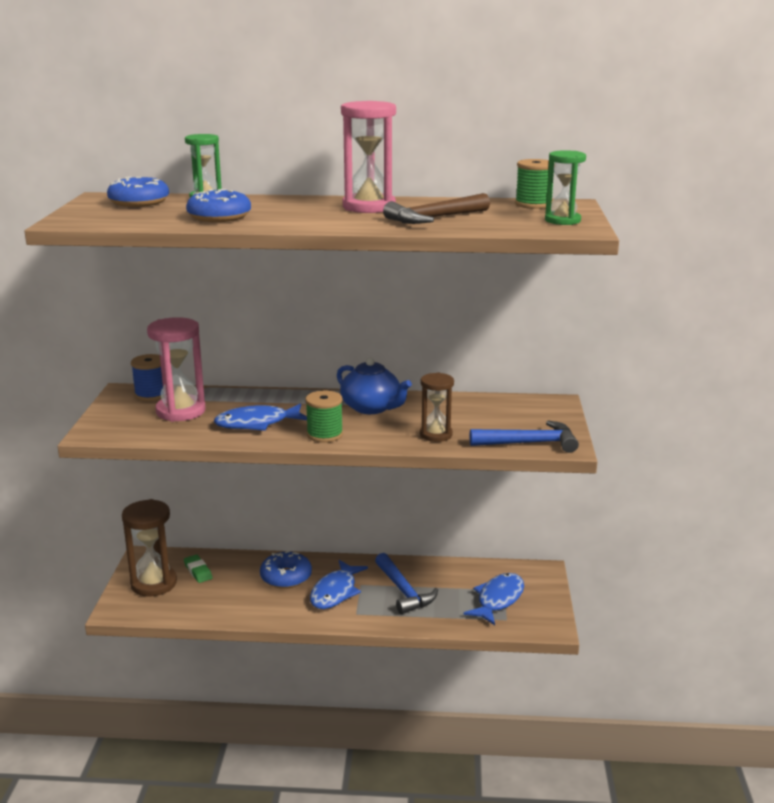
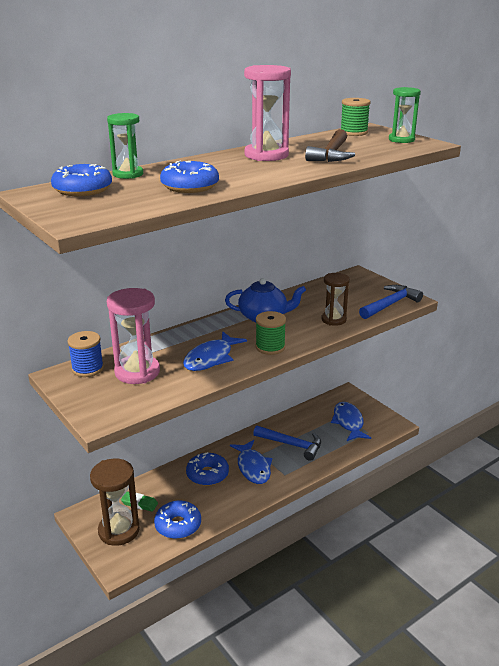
camera: 40 degrees left, 5 degrees up
none -> blue donut [154,501,201,539]

